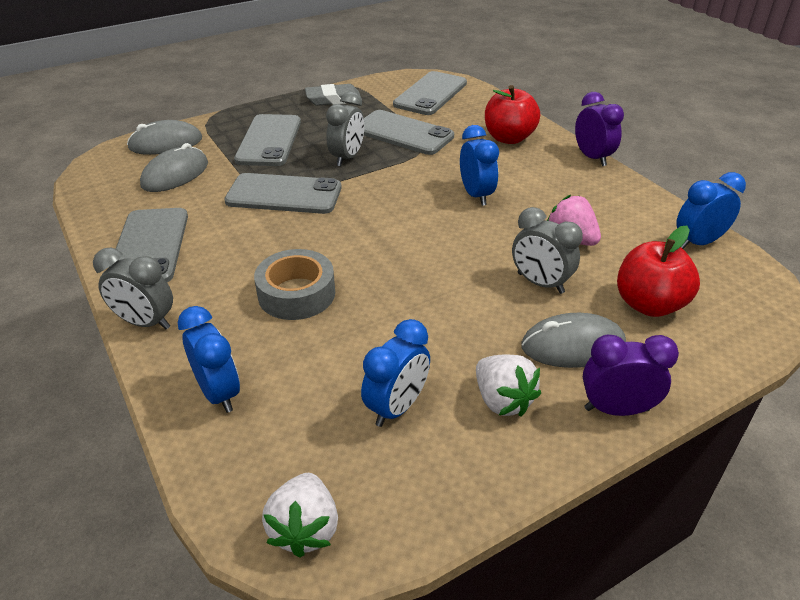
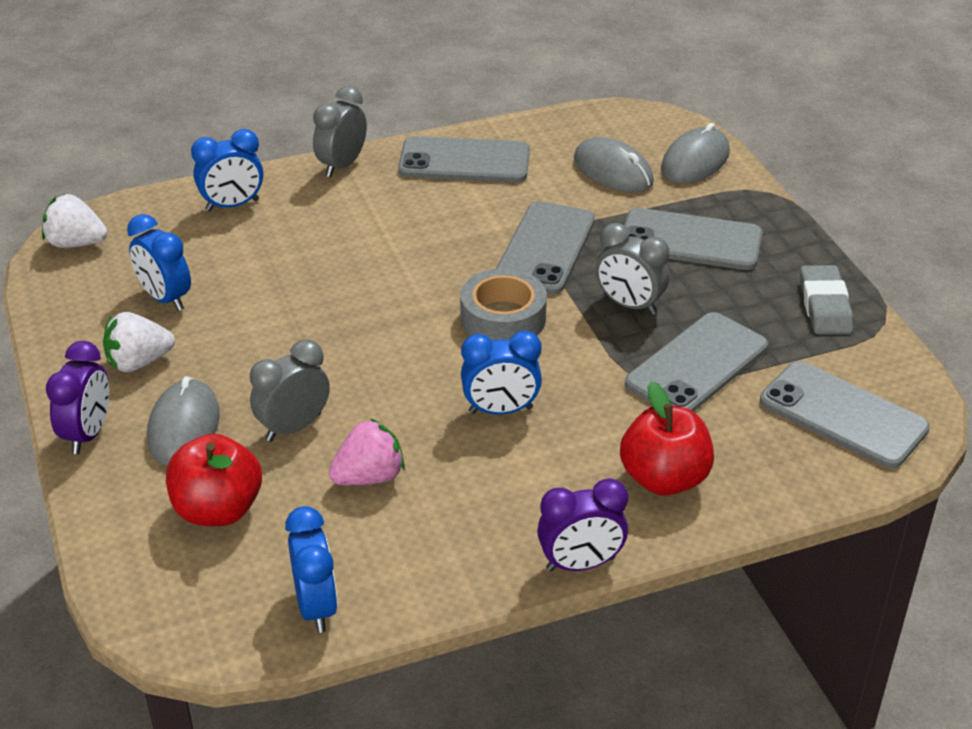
camera: 100 degrees right, 0 degrees up
grey mouse [127,120,202,155] -> grey mouse turned 45 degrees clockwise [661,123,730,184]
grey tape [254,249,335,320] -> grey tape moved to [460,268,547,341]

